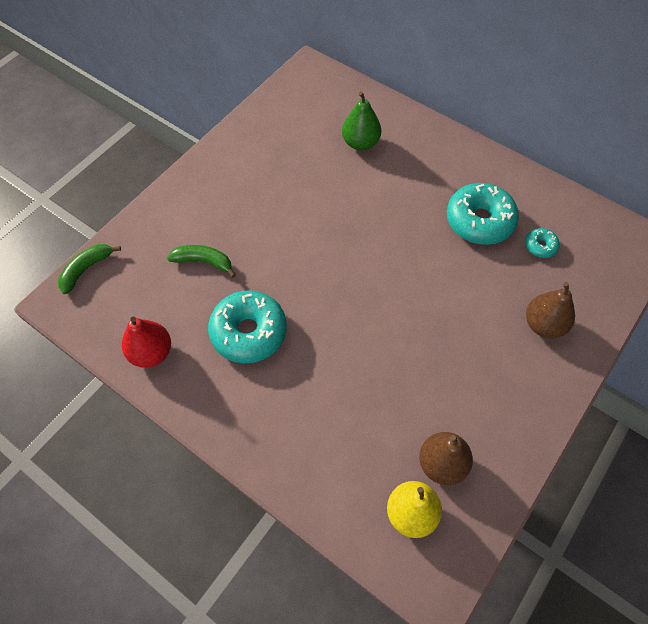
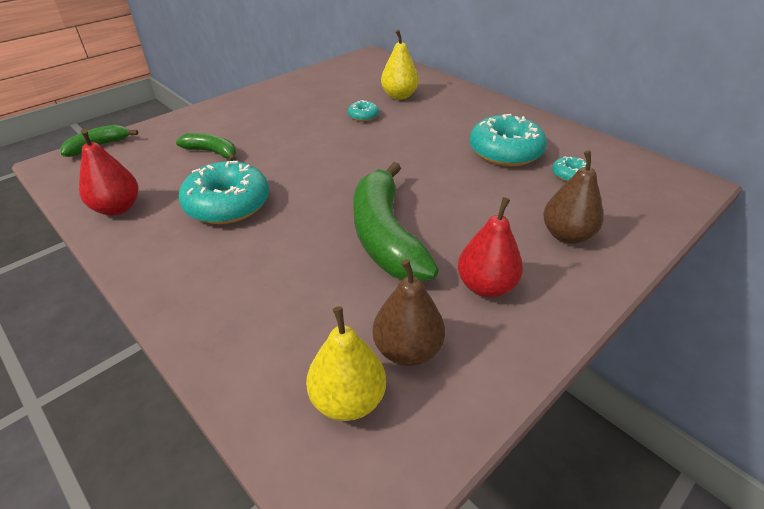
camera: 10 degrees right, 20 degrees down
green pear [342,91,381,151] -> yellow pear [381,30,419,100]
none -> turquoise donut [348,100,379,121]
none -> green banana [353,162,439,281]
none -> red pear [458,197,523,298]

